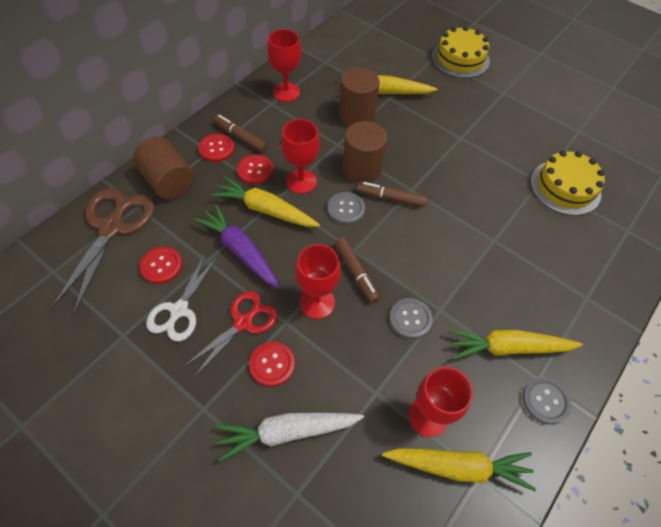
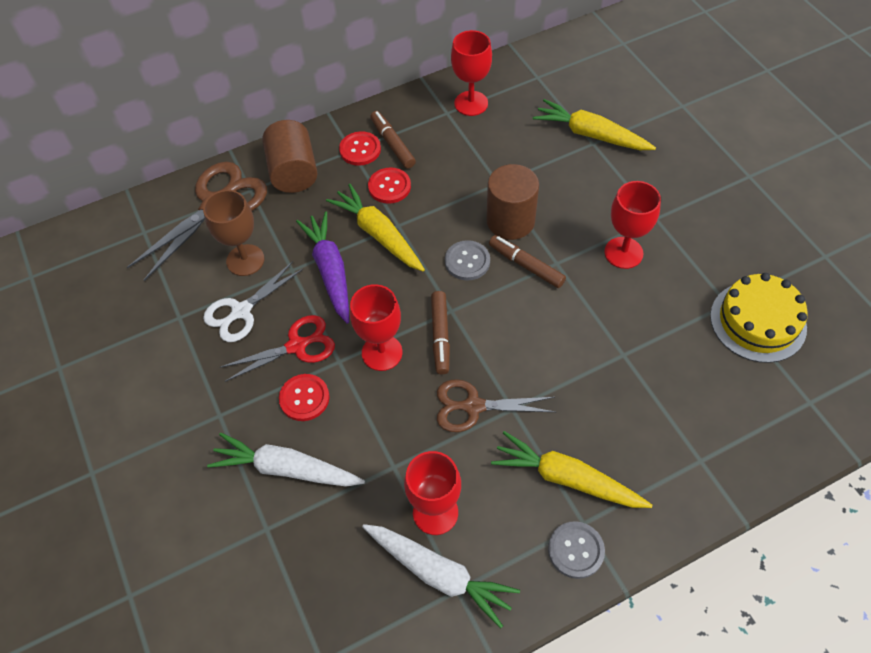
camera: 30 degrees right, 0 degrees up
red button [139,247,182,284] -> brown goblet [203,190,264,276]
red goblet [281,119,320,194] -> red goblet moved to [604,181,661,269]
brown cylinder [339,67,380,126] -> none
yellow carrot [382,448,536,491] -> white carrot [362,524,520,628]
grey button [389,298,433,339] -> brown scissors [437,379,555,432]
yellow cake [431,26,490,78] -> none

